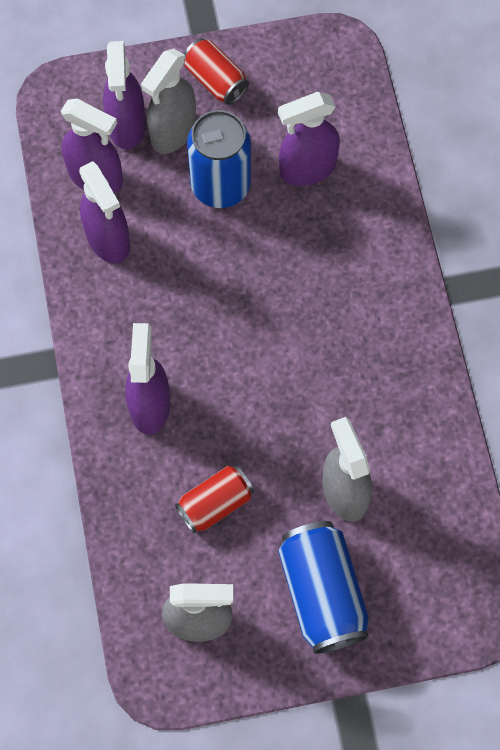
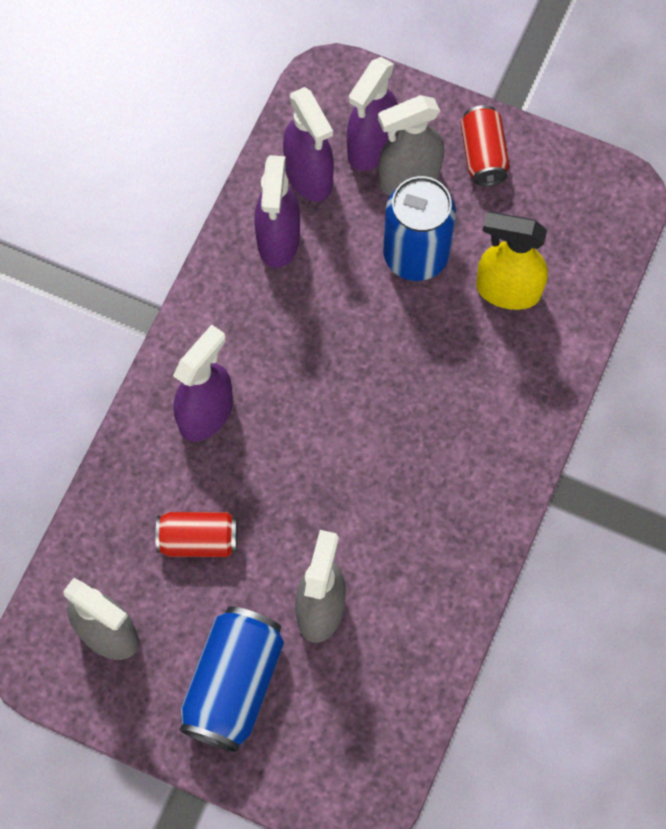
camera: 35 degrees right, 0 degrees up
purple spray bottle [278,92,340,186] -> yellow spray bottle [476,212,548,310]

